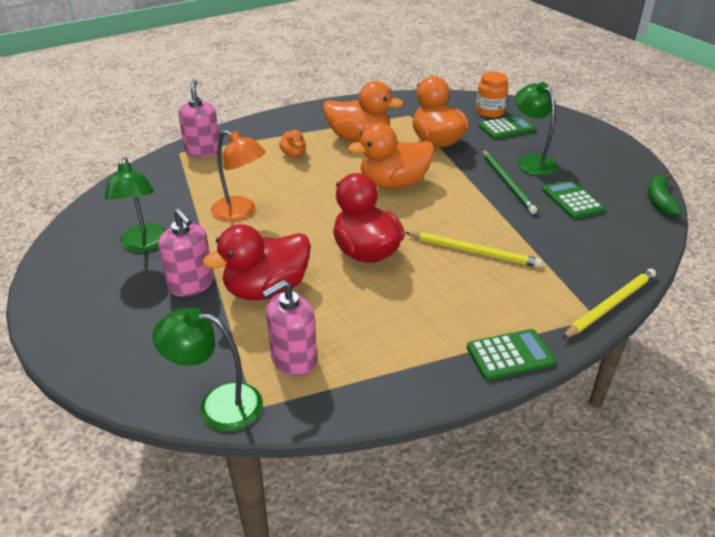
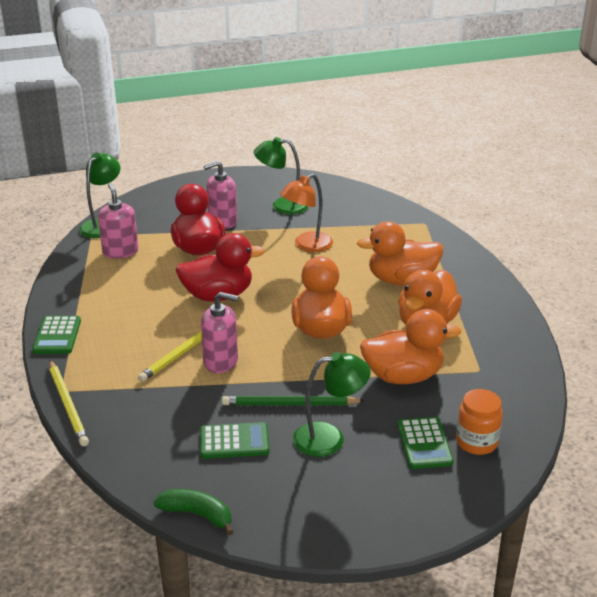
camera: 105 degrees right, 5 degrees down
pink soap dispenser [178,80,219,157] -> pink soap dispenser moved to [201,292,238,373]
orange duck [279,130,306,158] -> orange duck [357,221,443,285], size x2.08

